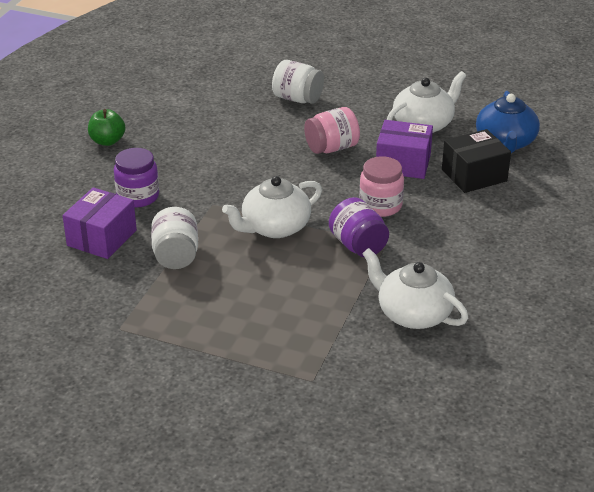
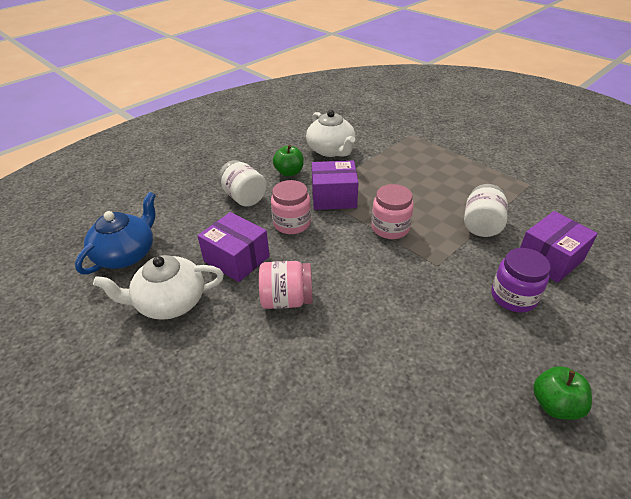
camera: 155 degrees left, 5 degrees up
white teapot [222,176,322,238] -> pink jar [371,184,414,239]
white jar [272,60,324,104] -> white jar moved to [218,160,267,207]
purple jar [329,197,389,257] -> purple box [312,160,358,210]
black box [442,129,511,193] -> none
none -> green apple [273,145,304,177]

